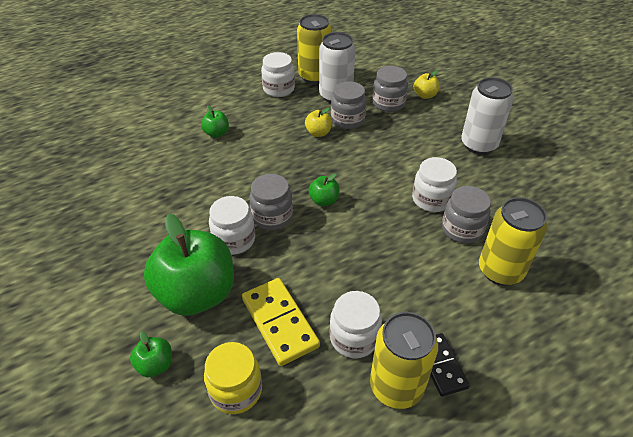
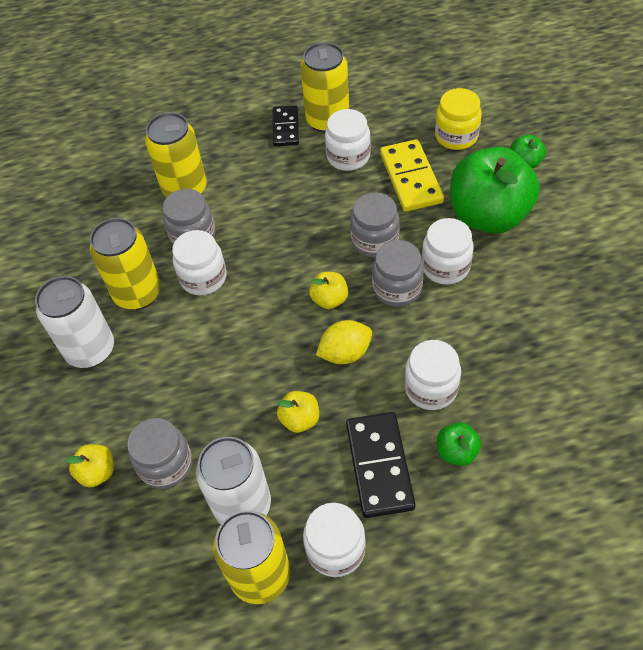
camera: 160 degrees left, 10 degrees up
green apple [308,173,340,206] -> yellow apple [309,272,348,309]
grey jar [331,81,367,129] -> grey jar moved to [350,192,400,258]
none -> yellow can [90,218,161,310]
none -> yellow lemon [316,320,372,364]
none -> black domino [346,412,416,518]
none -> white jar [404,340,461,410]

